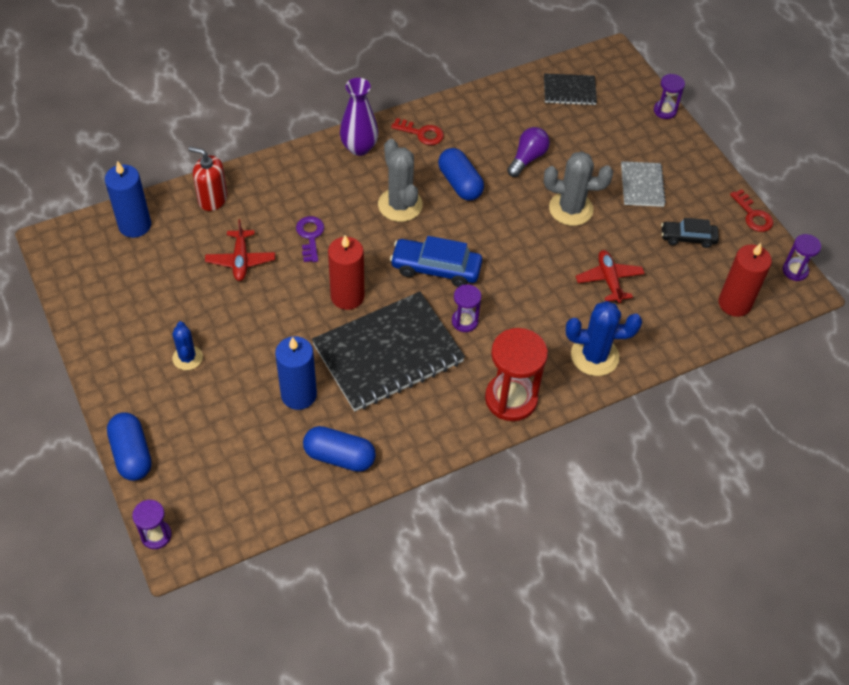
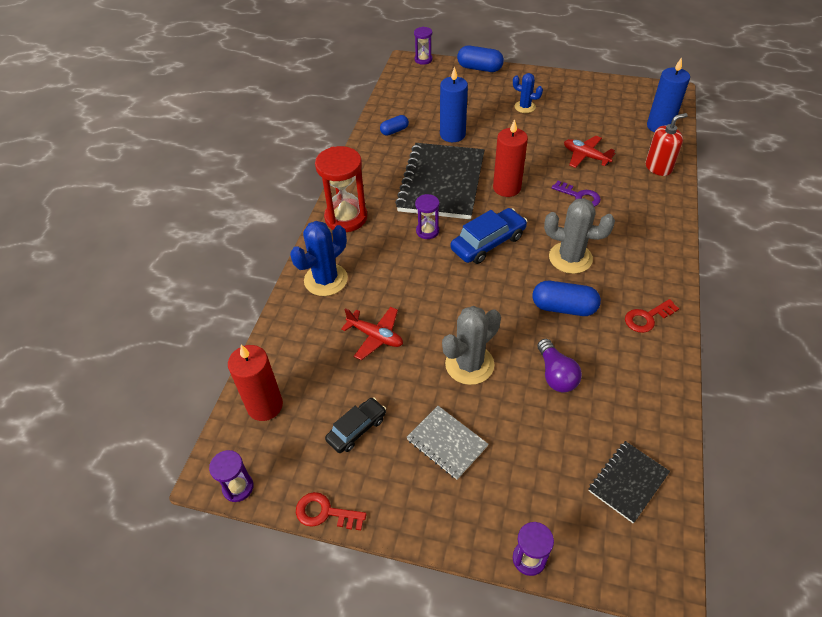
camera: 135 degrees right, 5 degrees down
blue capsule [303,426,376,472] -> blue capsule [380,115,409,136], size x0.61
purple vase [340,78,378,156] -> none

